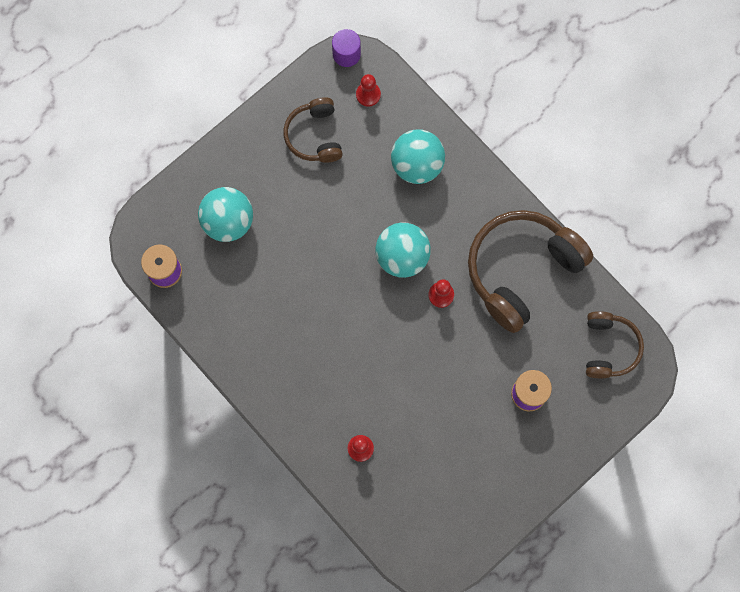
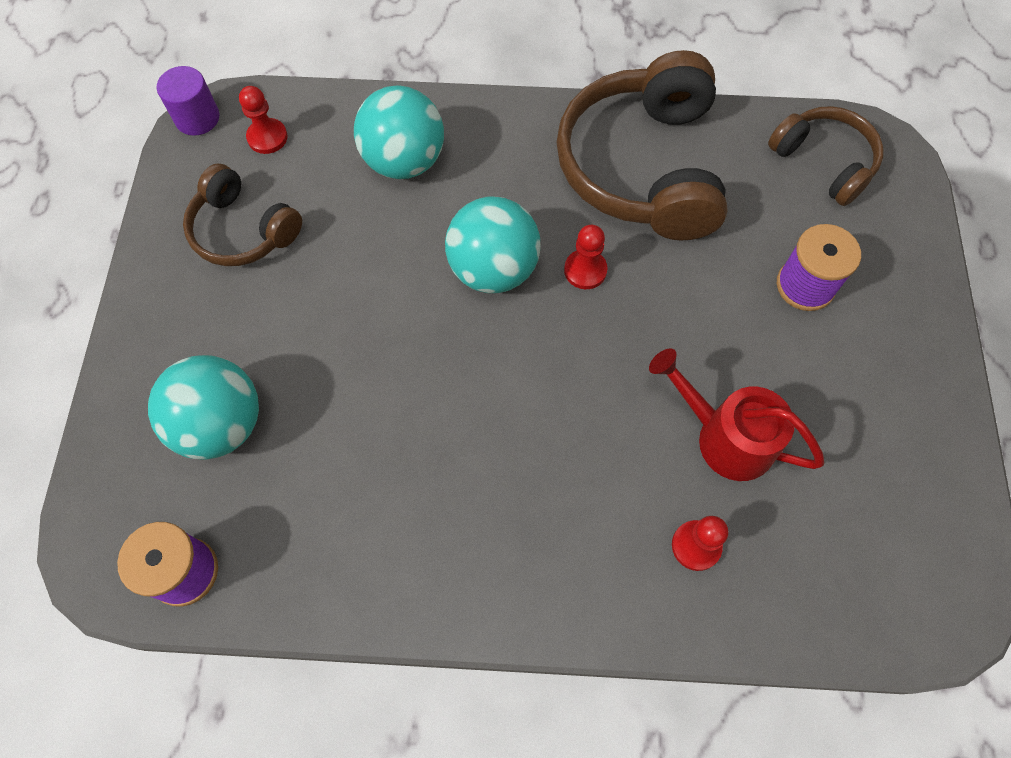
camera: 45 degrees left, 10 degrees down
none -> red watering can [649,348,825,481]

